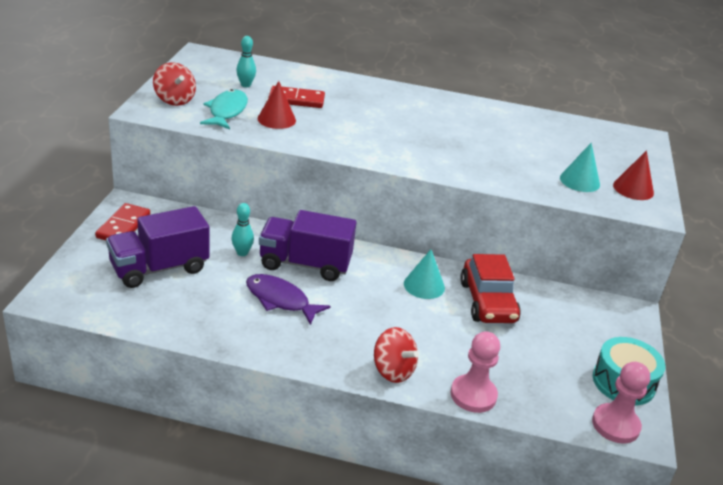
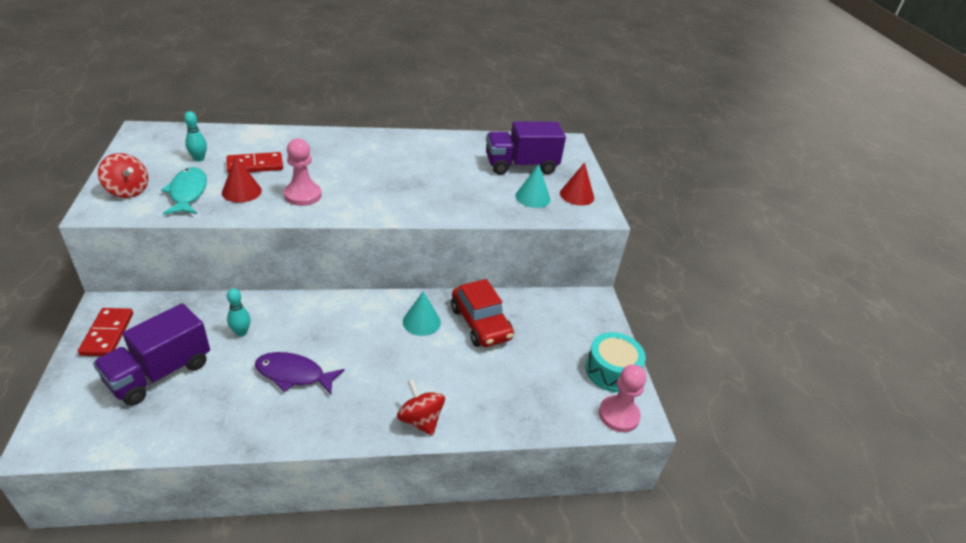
camera: 20 degrees left, 5 degrees up
purple truck [259,210,356,281] -> purple truck moved to [486,121,566,175]
red spinning top [374,327,419,383] -> red spinning top turned 150 degrees counterclockwise [397,379,445,436]
pink pawn [450,331,500,413] -> pink pawn moved to [284,139,322,206]

